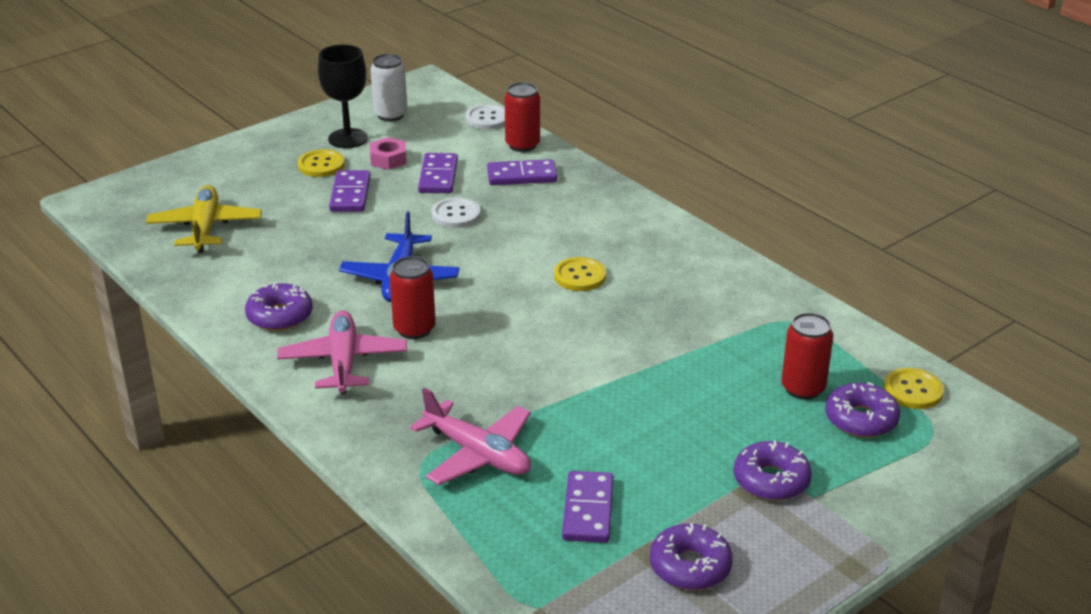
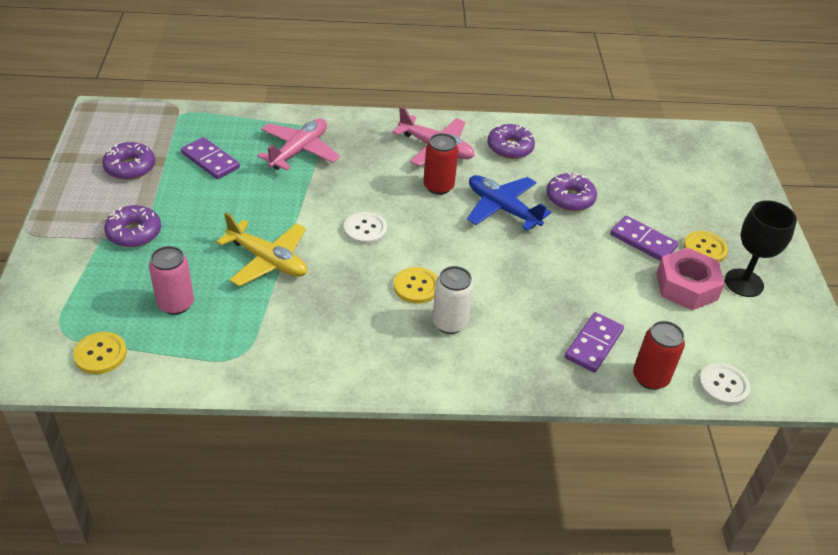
camera: 125 degrees right, 10 degrees up
yellow plane [146,185,262,253] -> yellow plane moved to [216,212,307,286]
white can [370,54,407,121] -> white can moved to [432,266,474,334]
pink nut [370,137,407,170] -> pink nut [656,247,725,311], size x1.66
pink plane [410,388,531,485] -> pink plane turned 135 degrees clockwise [257,119,340,171]
purple domino [418,153,458,193] -> none
white button [431,198,481,228] -> white button moved to [344,212,387,245]
red can [781,313,833,400] -> pink can [149,246,194,315]
purple donut [825,382,900,438] -> purple donut moved to [546,172,597,211]

